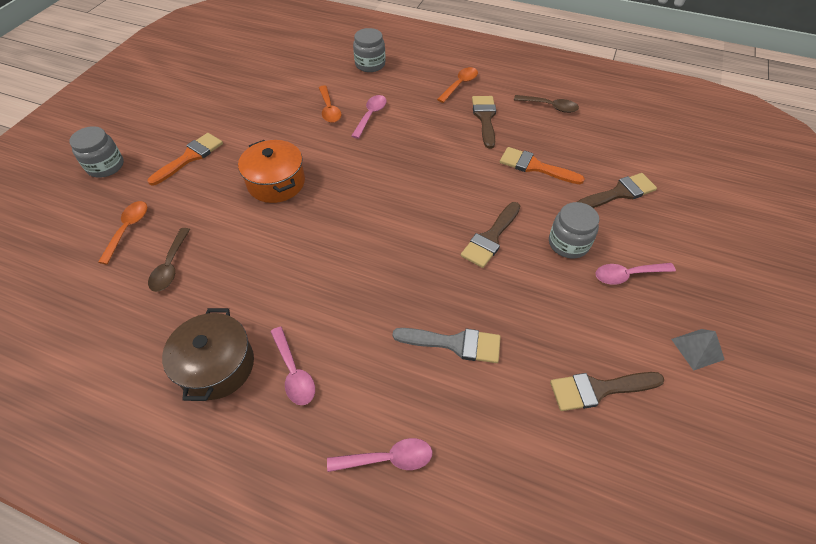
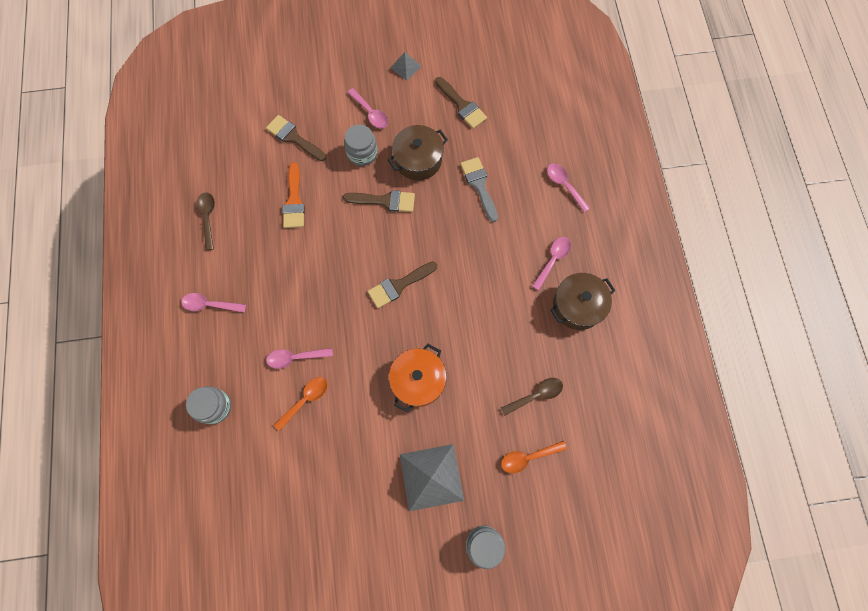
camera: 120 degrees left, 20 degrees up
orange brush [148,133,223,186] -> grey pyramid [400,444,464,511]
orange spoon [437,67,478,103] -> pink spoon [181,293,246,313]
brown brush [472,96,496,149] -> brown brush moved to [368,261,437,308]
none -> brown pot [388,125,448,181]

